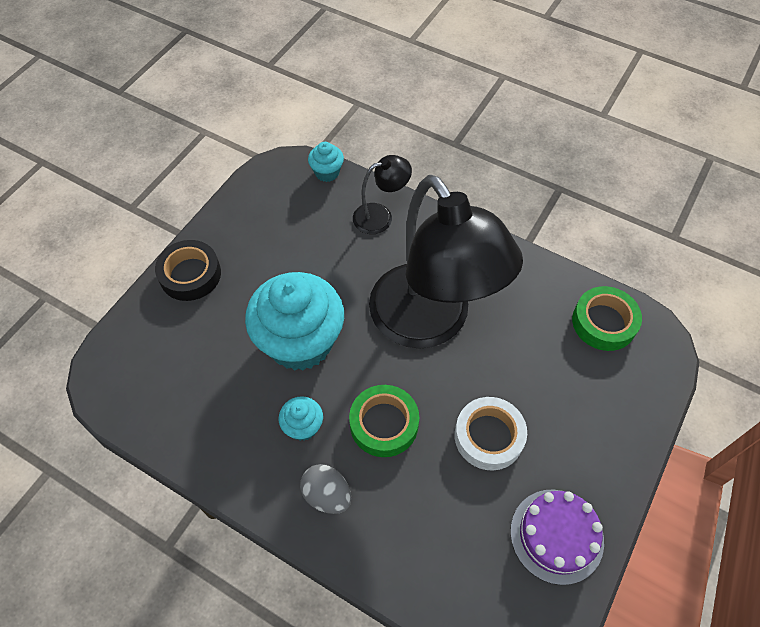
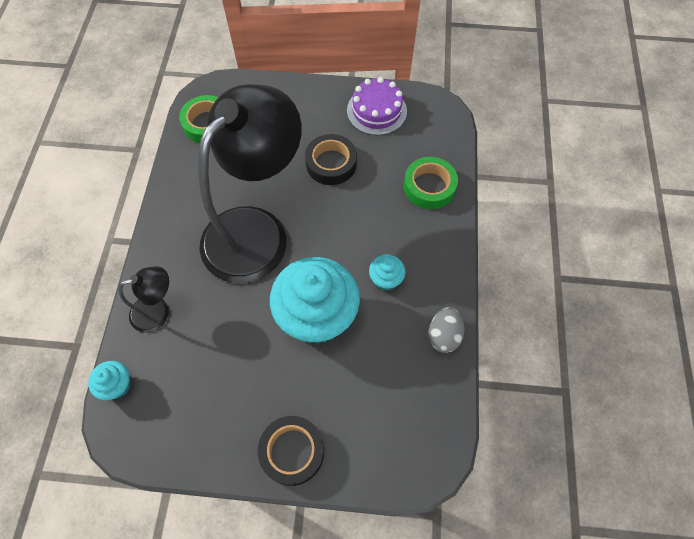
camera: 115 degrees left, 5 degrees up
grey egg [300,464,351,514] -> grey egg moved to [428,307,464,353]
green tape [349,385,419,457] -> green tape moved to [404,157,458,209]
black lamp [353,155,412,234] -> black lamp turned 120 degrees clockwise [119,266,169,333]
white tape [454,397,527,470] -> black tape [305,134,357,185]

